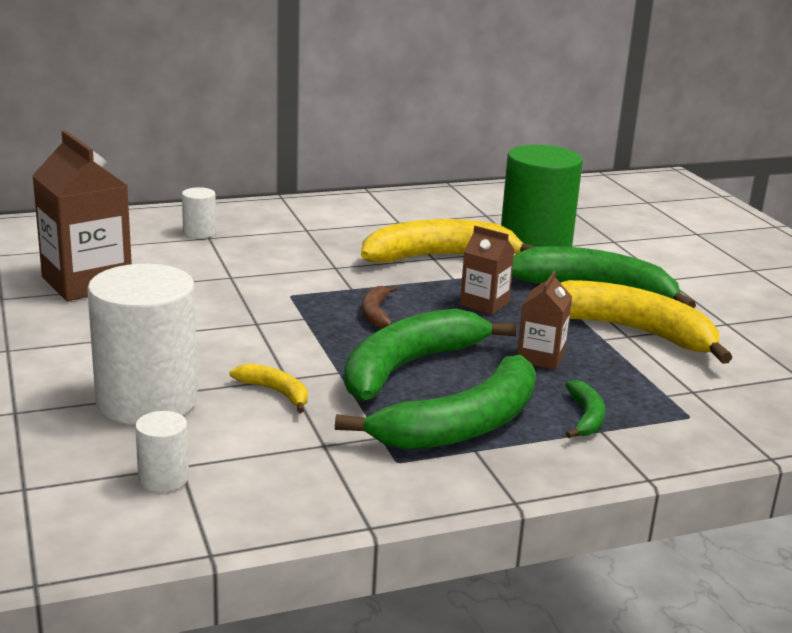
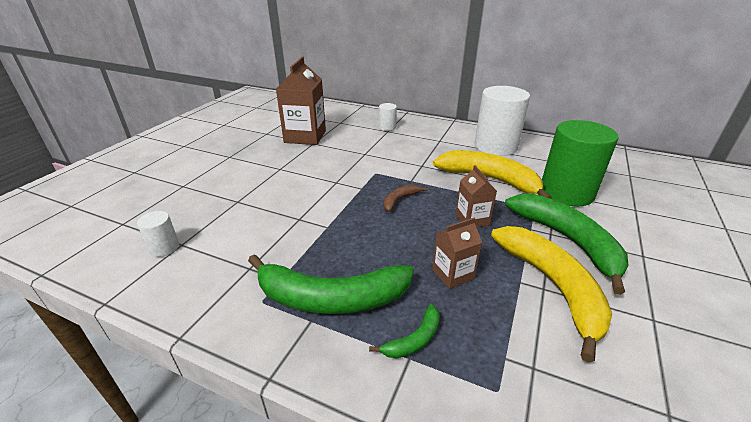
camera: 45 degrees right, 10 degrees up
white cylinder [87,264,198,425] -> white cylinder moved to [475,86,530,156]
yellow banana [230,364,308,413] -> none
green banana [344,309,516,400] -> none

